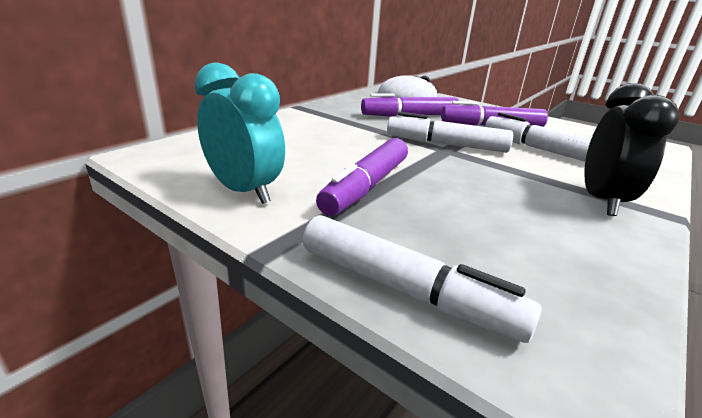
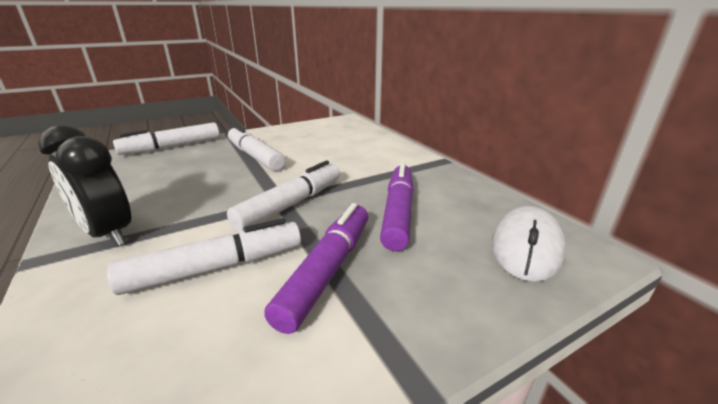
camera: 115 degrees right, 0 degrees up
turquoise clock [194,63,285,204] -> none
purple marker [316,138,408,216] -> white marker [228,125,285,171]

